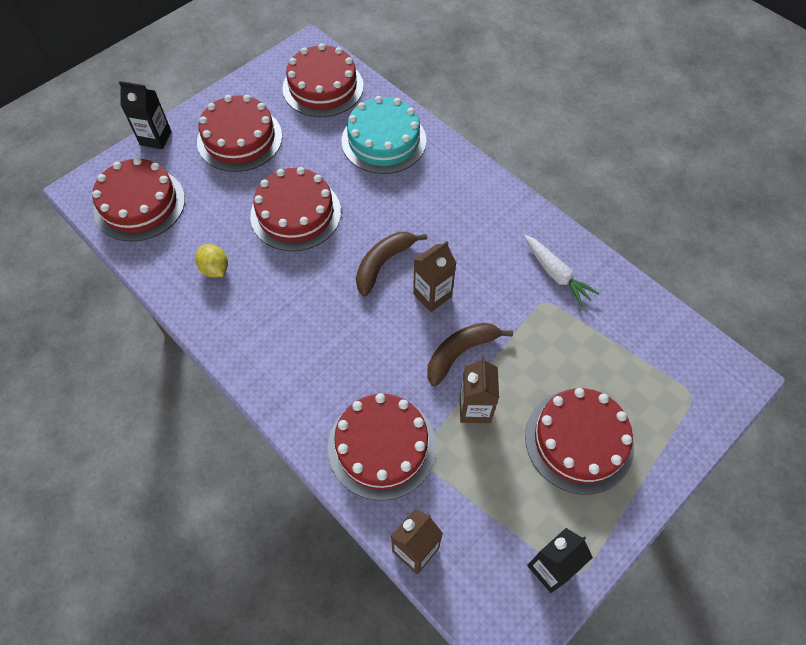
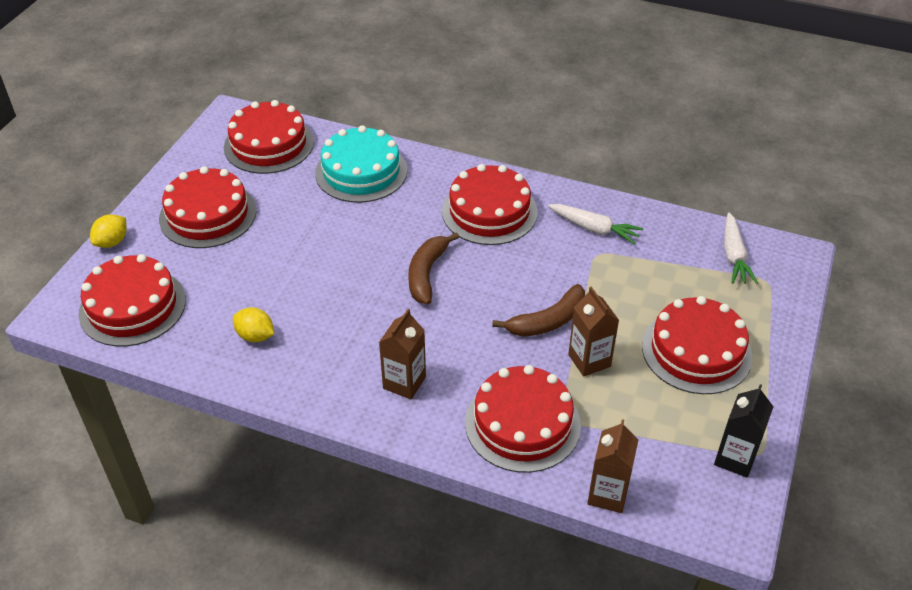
camera: 25 degrees left, 15 degrees down
black carton [119,81,172,149] -> yellow lemon [90,214,127,248]
red cake [250,167,341,251] -> red cake moved to [442,164,538,245]
brown carton [413,241,456,312] -> brown carton moved to [379,309,426,399]
brown banana [427,323,513,386] -> brown banana turned 150 degrees counterclockwise [492,284,585,337]
none -> white carrot [724,212,758,284]

